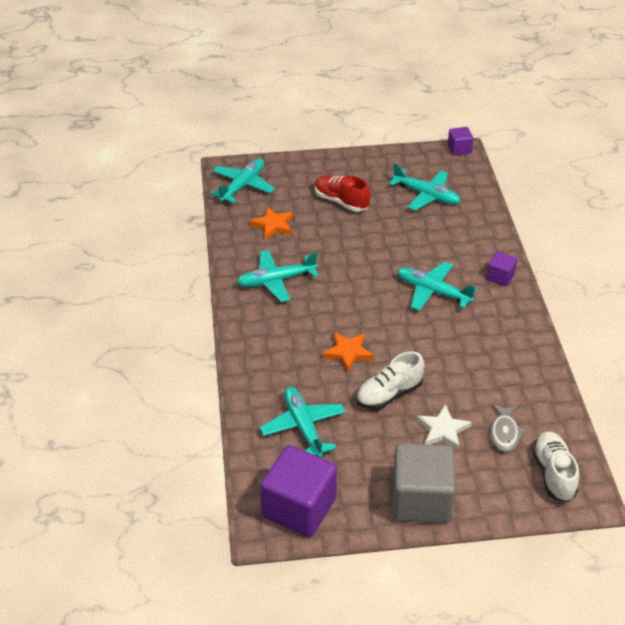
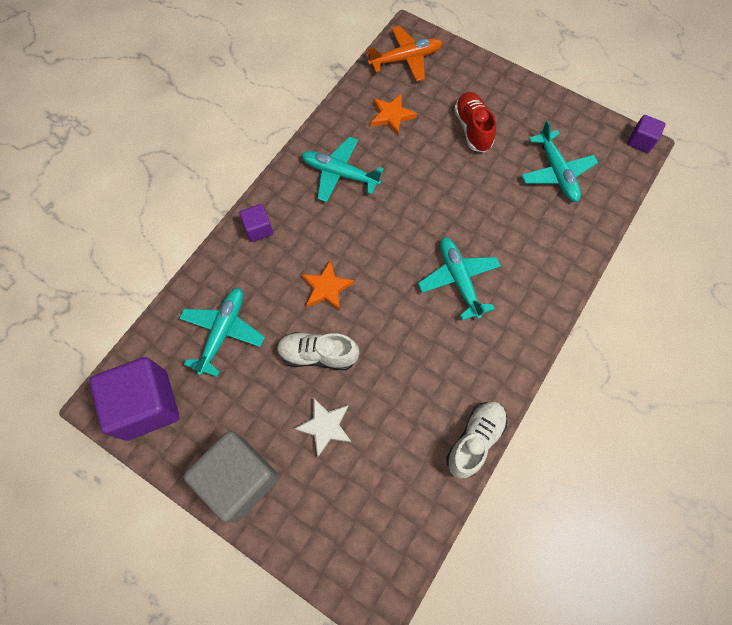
camera: 40 degrees right, 25 degrees up
turquoise plane [210,158,275,203] -> orange plane [366,26,442,82]
purple cube [487,251,517,286] -> purple cube moved to [239,204,273,242]
grey fish [490,404,526,452] -> none
white shoe [532,431,579,502] -> white shoe moved to [446,402,507,478]

